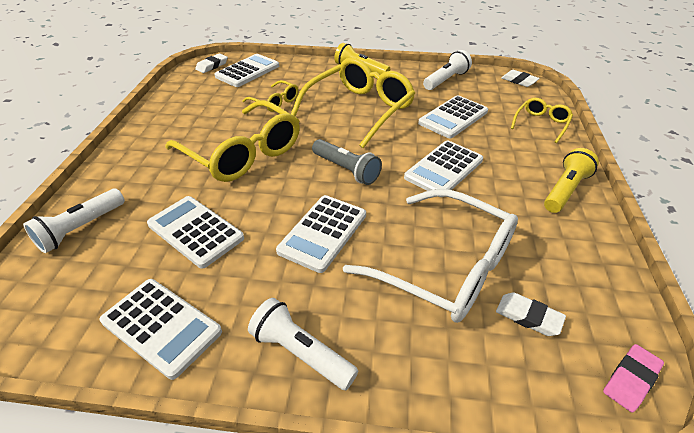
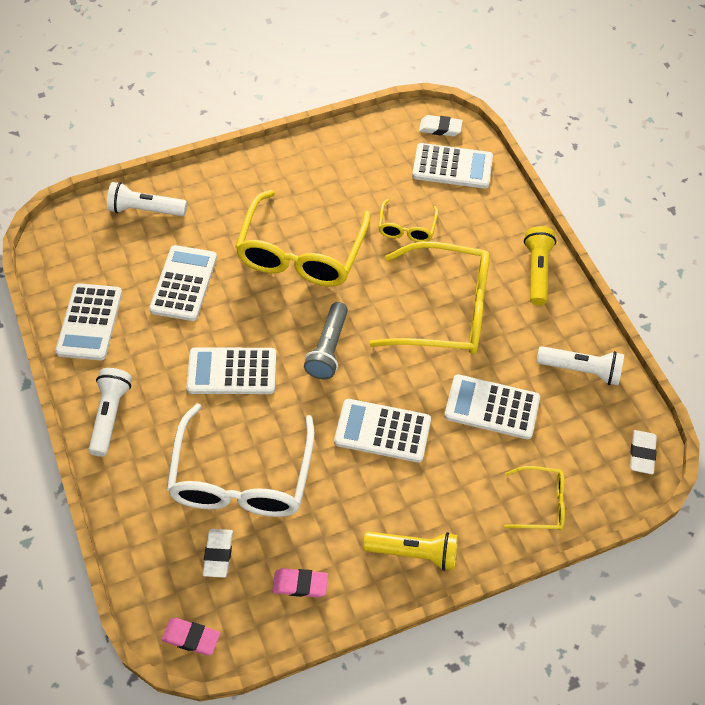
camera: 60 degrees right, 15 degrees up
none -> pink eraser [272,568,328,598]

